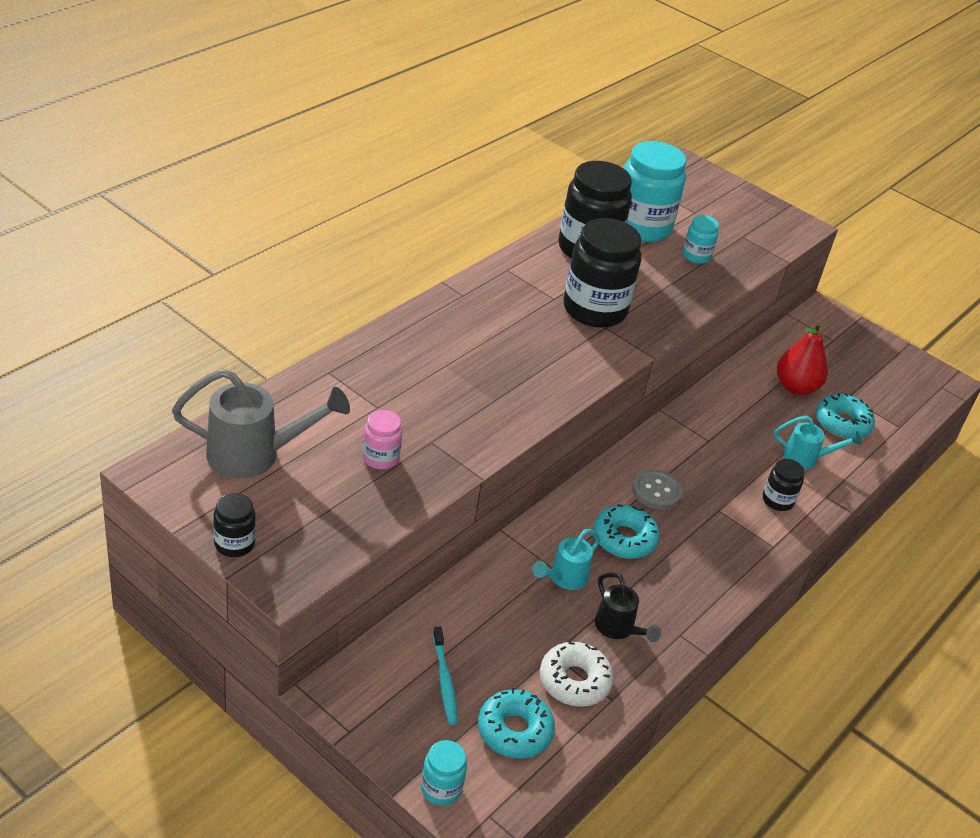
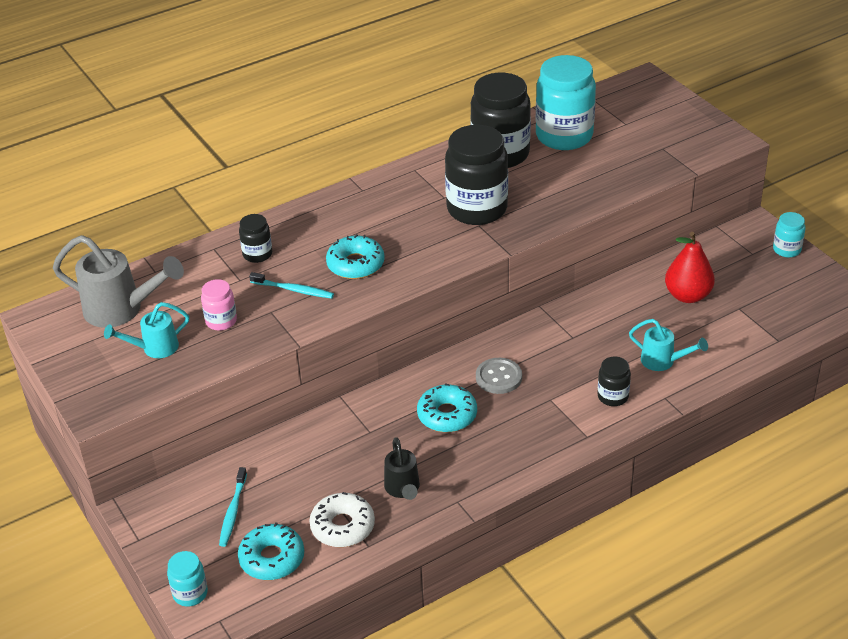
camera: 25 degrees right, 0 degrees up
black jar [213,493,256,557] -> black jar moved to [239,214,272,263]
turquoise watering can [532,529,600,590] -> turquoise watering can moved to [104,302,189,358]
turquoise jar [683,215,719,264] -> turquoise jar moved to [773,212,805,258]
turquoise donut [816,393,875,439] -> turquoise donut moved to [326,234,385,279]
none -> turquoise toothbrush [249,272,334,299]

